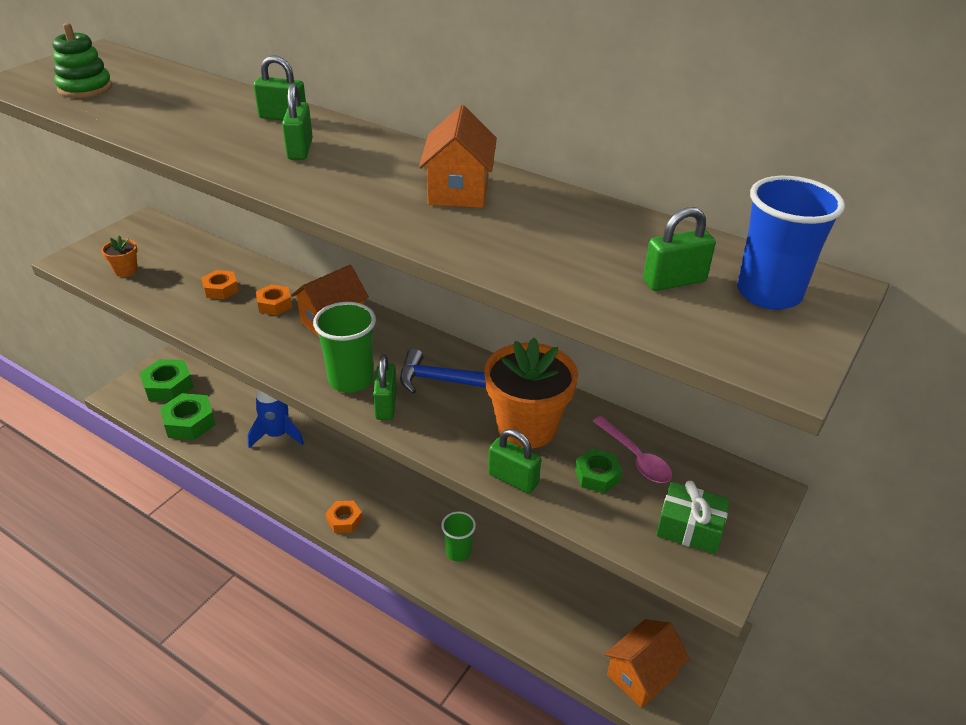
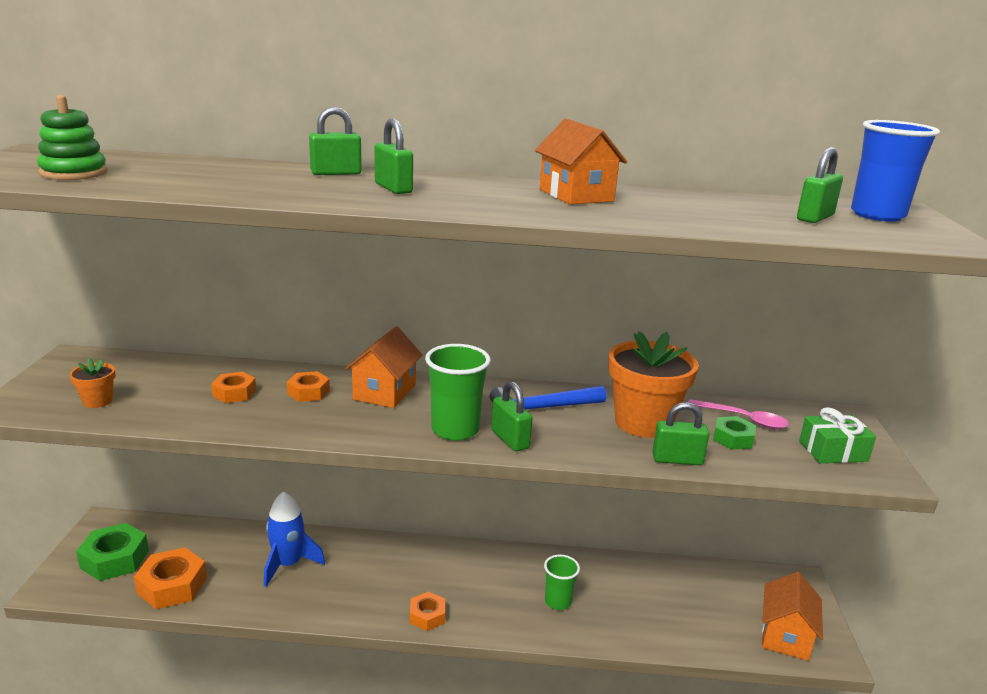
camera: 30 degrees left, 15 degrees down
green nut [160,393,216,440] -> orange nut [134,548,207,609]

